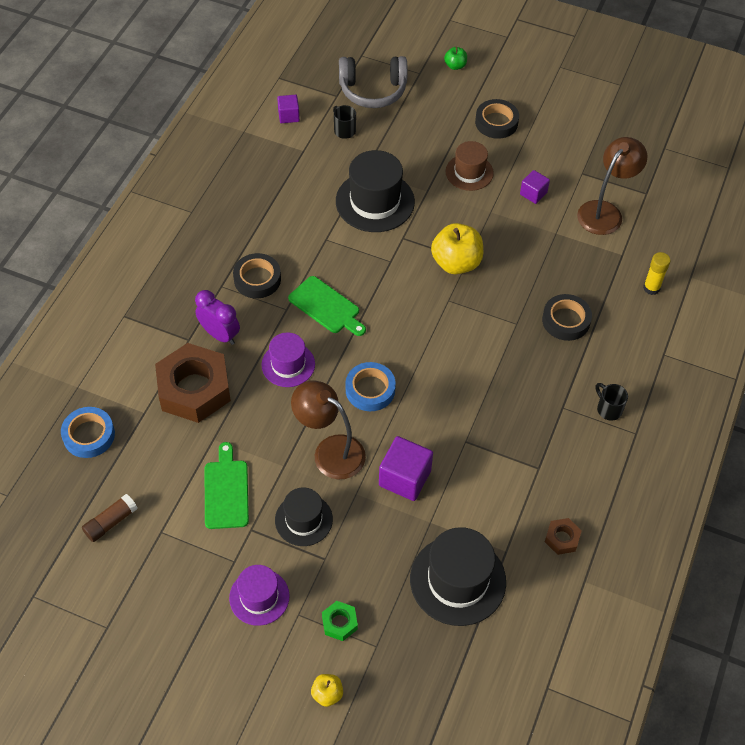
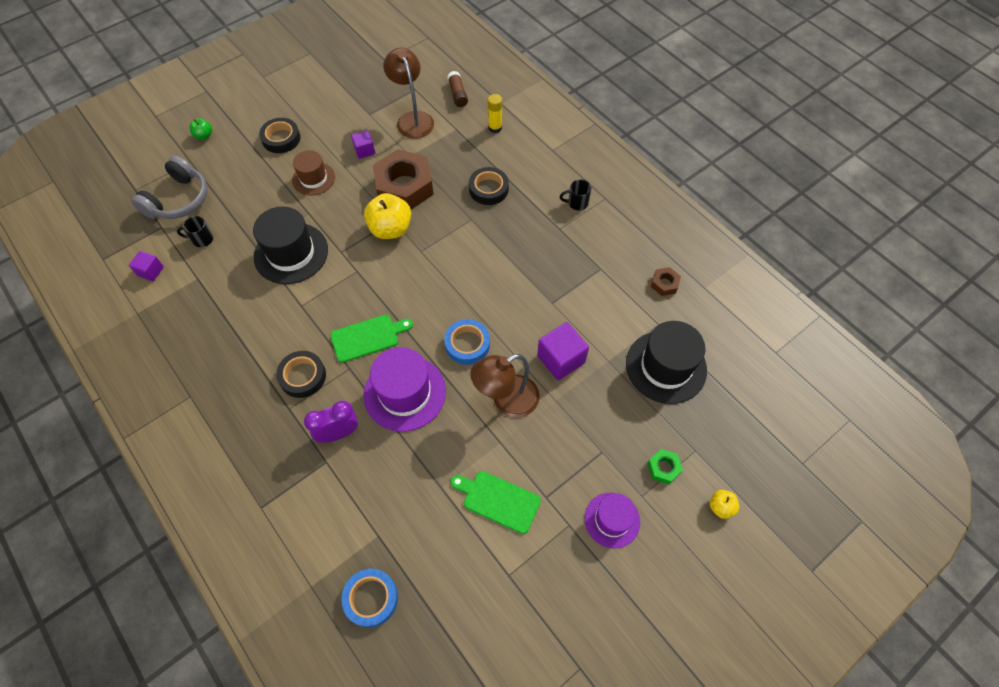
camera: 60 degrees left, 5 degrees up
brown glue stick [82,494,138,542] -> brown glue stick moved to [447,71,468,107]
brown nut [155,343,231,423] -> brown nut moved to [373,149,434,209]
purple hat [262,332,315,387] -> purple hat [364,347,446,432], size x1.62
black hat [275,487,333,546] -> none

